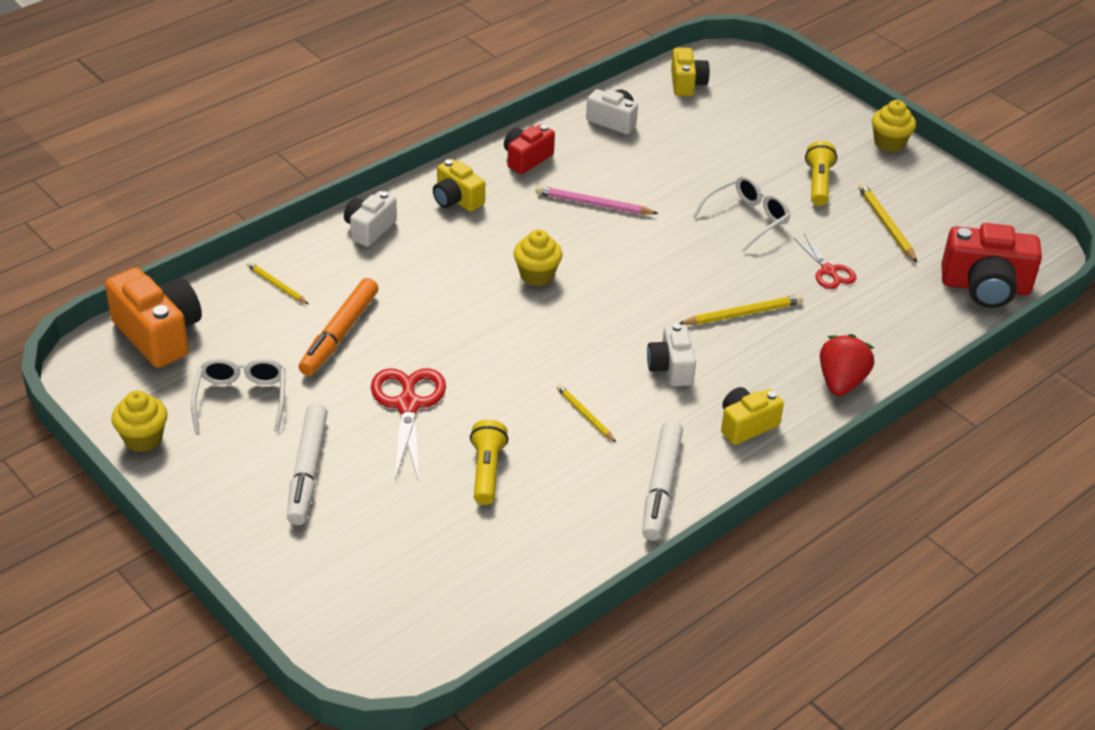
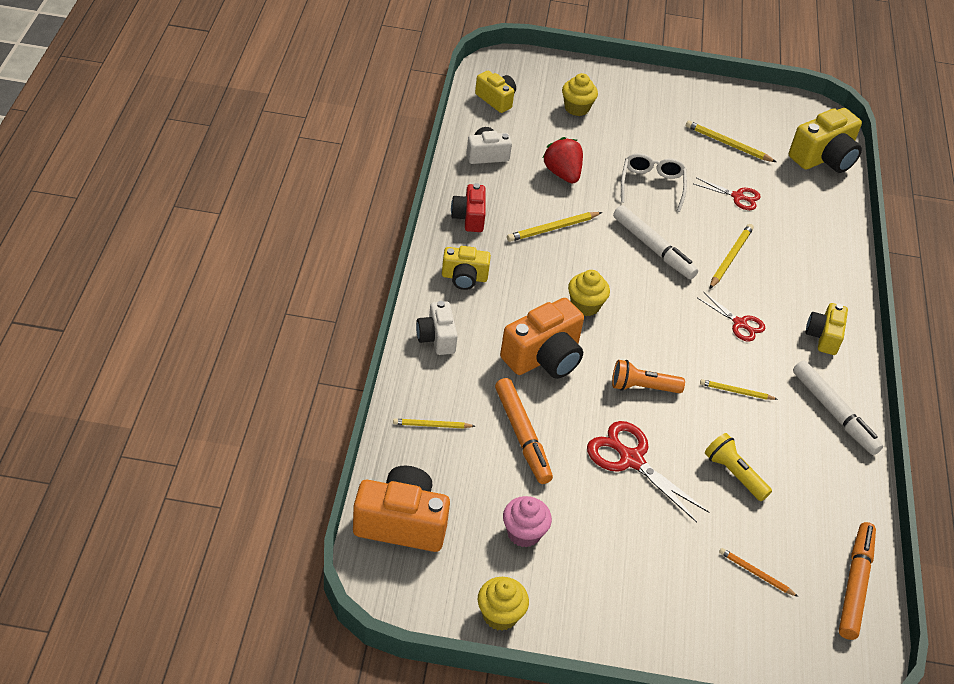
camera: 45 degrees left, 5 degrees up
white glasses [191,358,285,432] -> pink cupcake [503,496,552,547]
white marker [287,403,328,525] -> white marker moved to [613,205,698,279]
pink pencil [535,185,659,215] -> yellow pencil [507,212,602,242]
white camera [647,323,696,386] -> red scissors [697,292,765,342]
yellow flashlight [805,141,837,206] -> none
red strawberry [820,334,874,396] -> red strawberry moved to [542,137,583,183]
yellow cupcake [872,100,916,152] -> yellow cupcake moved to [562,73,598,116]
red camera [941,223,1042,308] -> yellow camera [789,108,862,173]
none -> orange camera [500,298,584,379]
none -> orange flashlight [612,360,685,393]
none -> orange pencil [719,548,798,597]
none -> orange marker [839,522,876,640]

